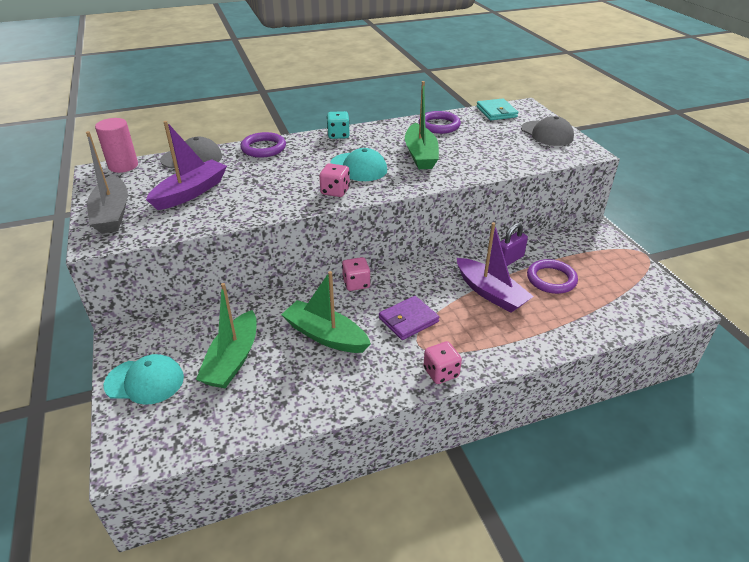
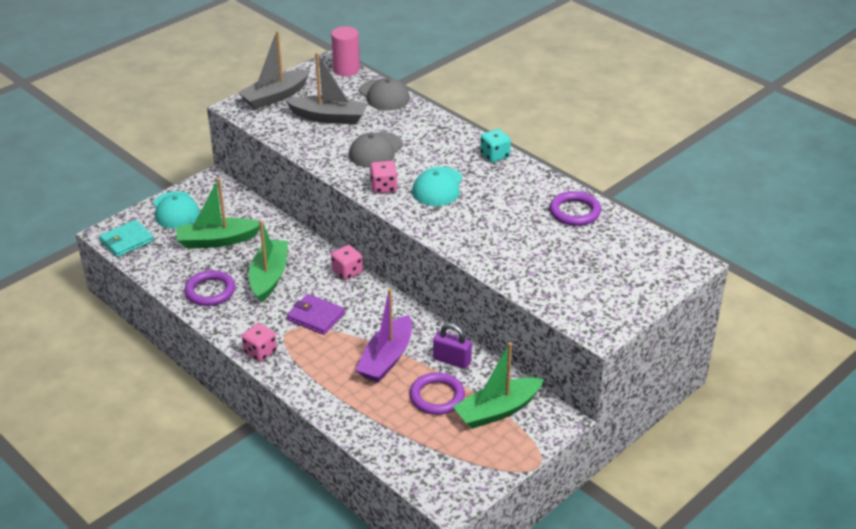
camera: 65 degrees right, 0 degrees up
purple boat [146,121,227,210] -> grey boat [285,52,368,124]
purple ring [240,132,286,158] -> purple ring moved to [184,270,235,306]
green boat [405,81,439,169] -> green boat moved to [452,342,544,429]
turquoise wallet [476,98,518,120] -> turquoise wallet moved to [99,220,154,257]
grey cap [521,116,574,146] -> grey cap moved to [349,132,403,168]

